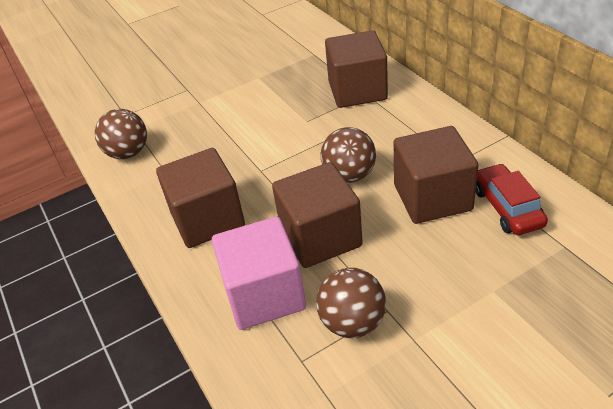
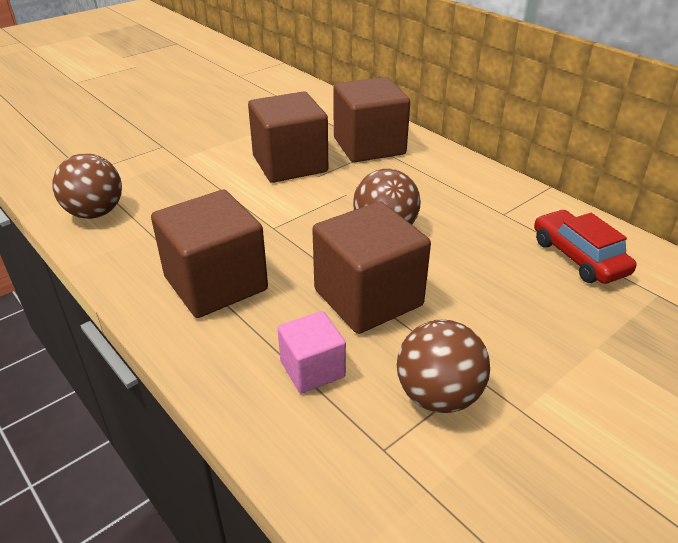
camera: 15 degrees left, 5 degrees down
pink cube [212,217,306,330] -> pink cube [278,311,346,393], size x0.55
brown cube [394,126,479,224] -> brown cube moved to [248,92,328,183]

